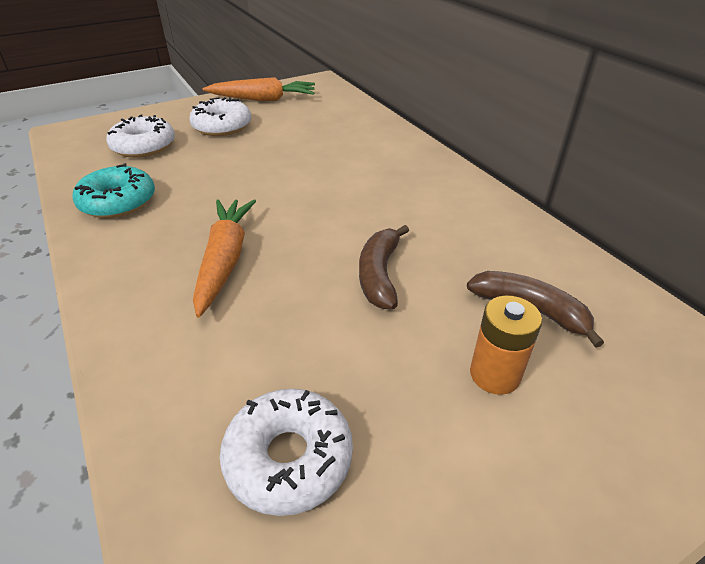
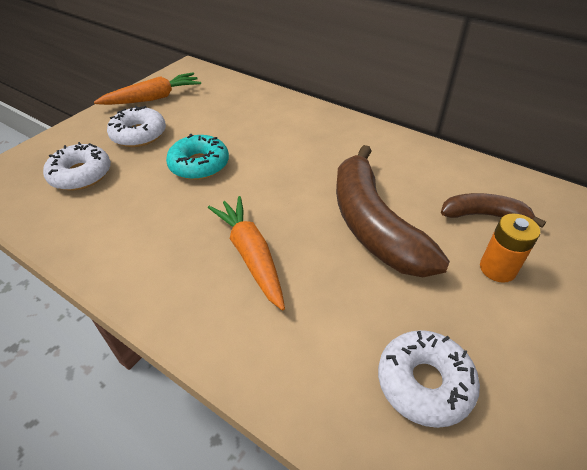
camera: 25 degrees left, 5 degrees up
turquoise donut [72,163,155,218] -> turquoise donut moved to [166,134,229,180]
brown banana [359,225,409,309] -> brown banana [336,145,450,277], size x1.88

